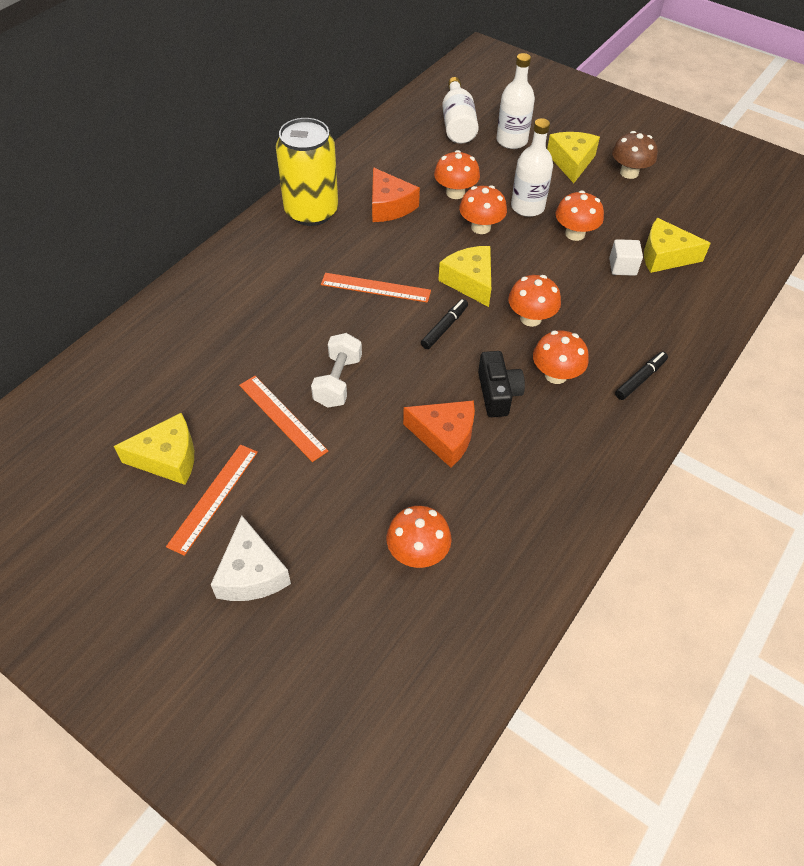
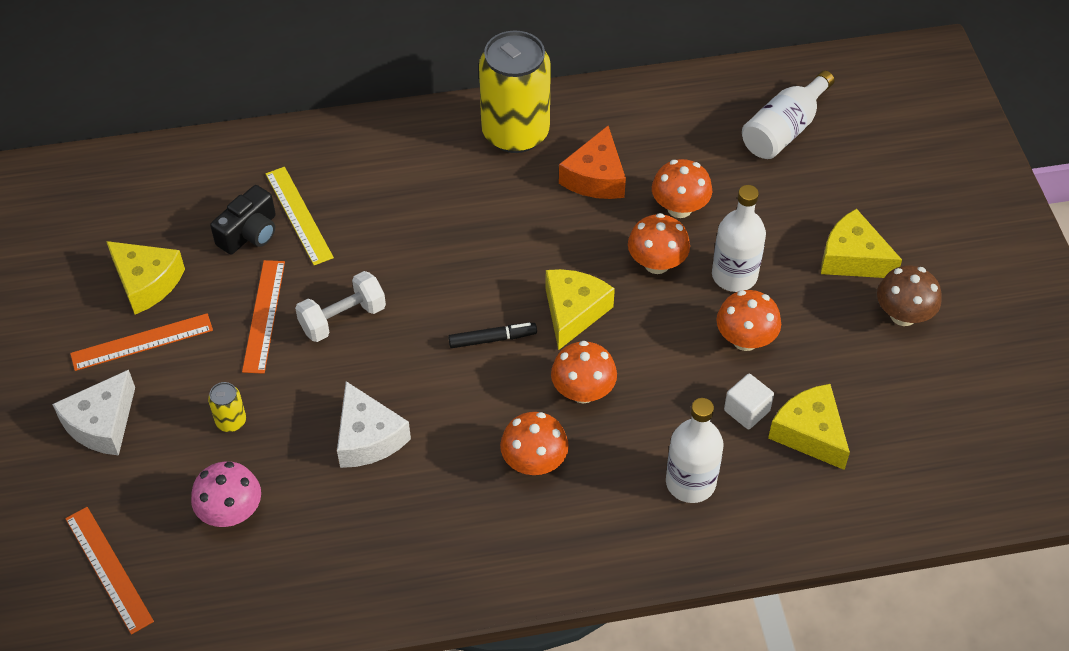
camera: 45 degrees right, 0 degrees up
orange ruler [321,273,431,303] -> orange ruler moved to [65,507,154,634]
orange mushroom [386,506,452,568] -> pink mushroom [191,461,261,527]
orange cheese [403,400,475,468] -> white cheese [337,381,411,468]
black camera [478,351,525,417] -> black camera moved to [210,185,276,255]
white bottle [496,53,535,149] -> white bottle moved to [666,398,724,503]
yellow cheese [547,132,600,183] -> yellow cheese turned 105 degrees counterclockwise [821,209,902,278]
black marker [615,352,668,400] -> none
none -> yellow can [208,382,246,432]
none -> yellow ruler [266,167,334,265]

